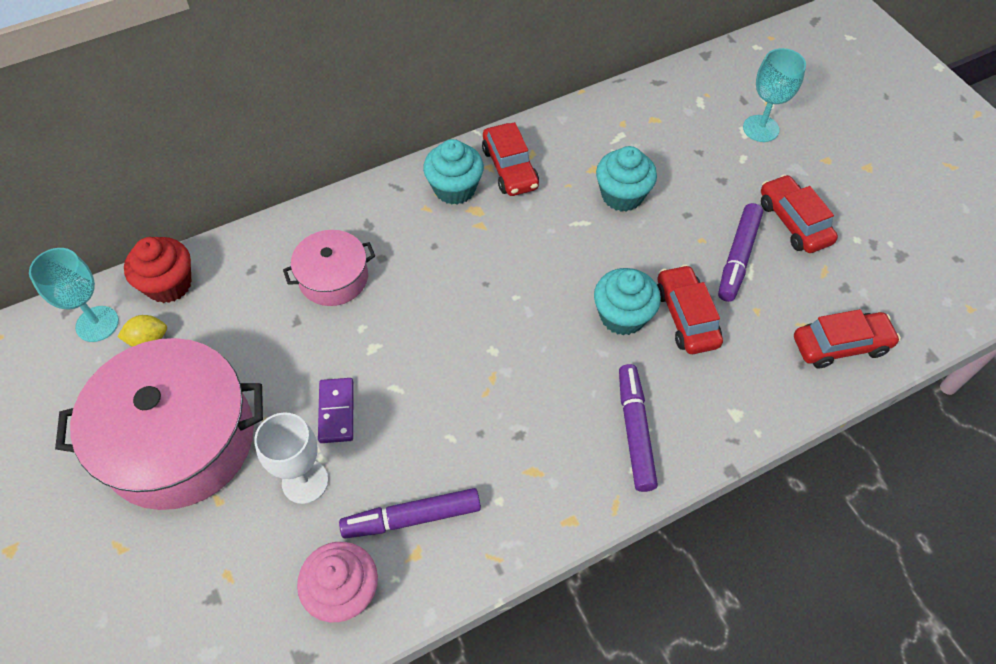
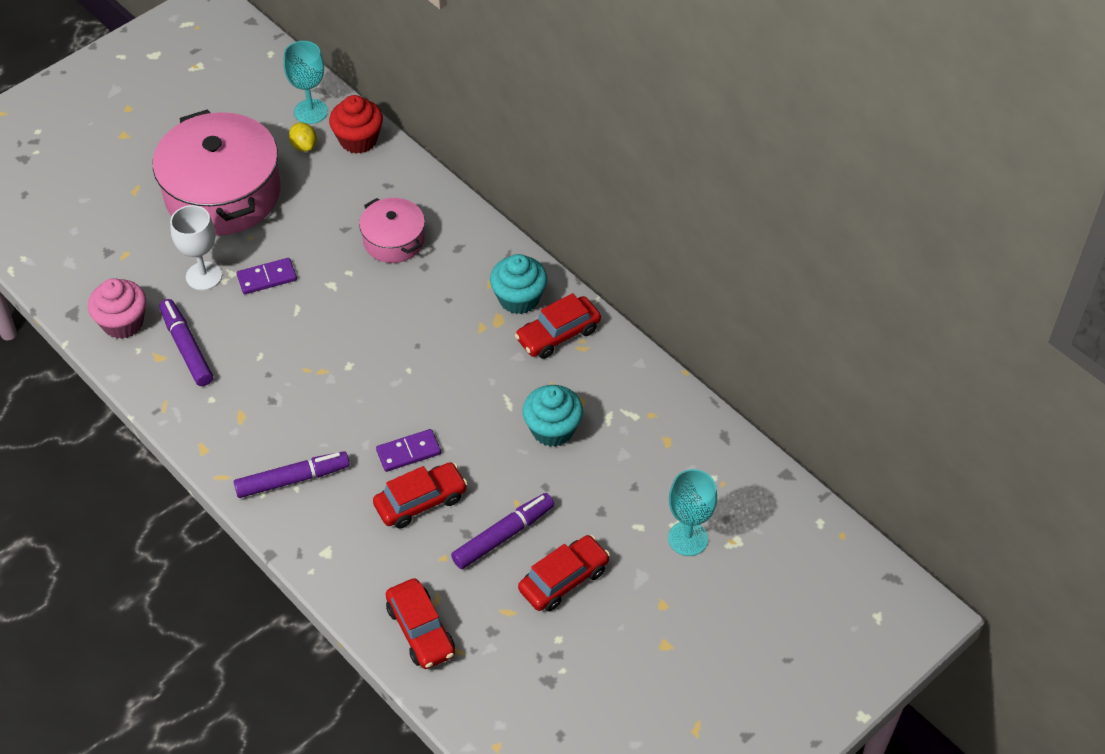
camera: 75 degrees right, 5 degrees down
turquoise cupcake [594,268,661,336] -> purple domino [376,429,441,472]
purple marker [718,203,763,302] -> purple marker turned 135 degrees clockwise [451,493,554,569]

